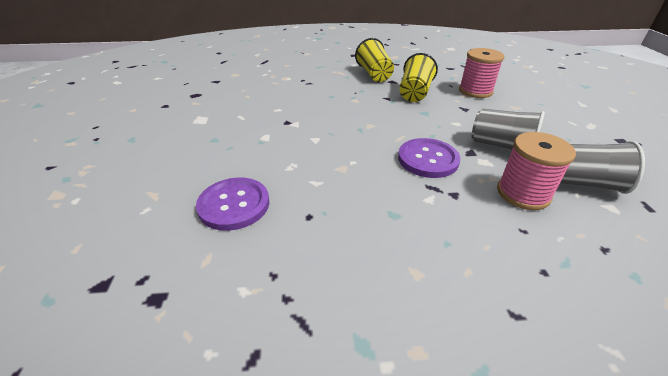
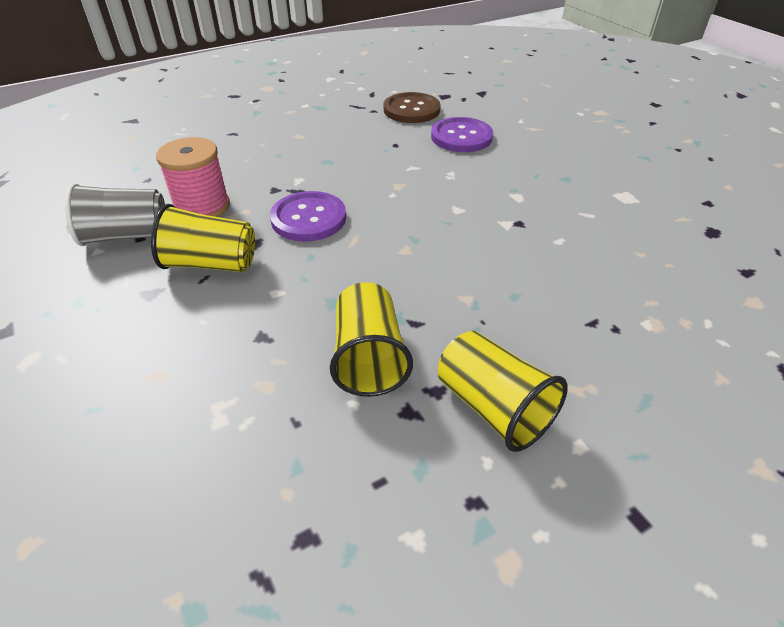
camera: 155 degrees right, 5 degrees up
pink spool [459,48,504,98] -> none
grey cup [472,108,545,150] -> yellow cup [151,204,255,272]
none -> brown button [384,92,441,123]

